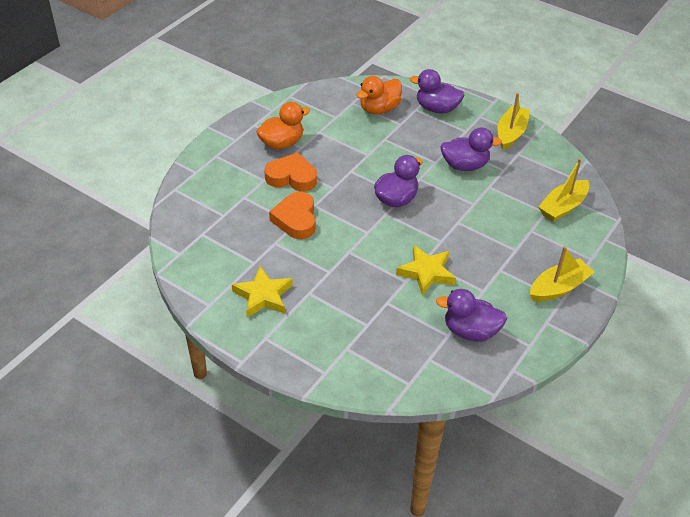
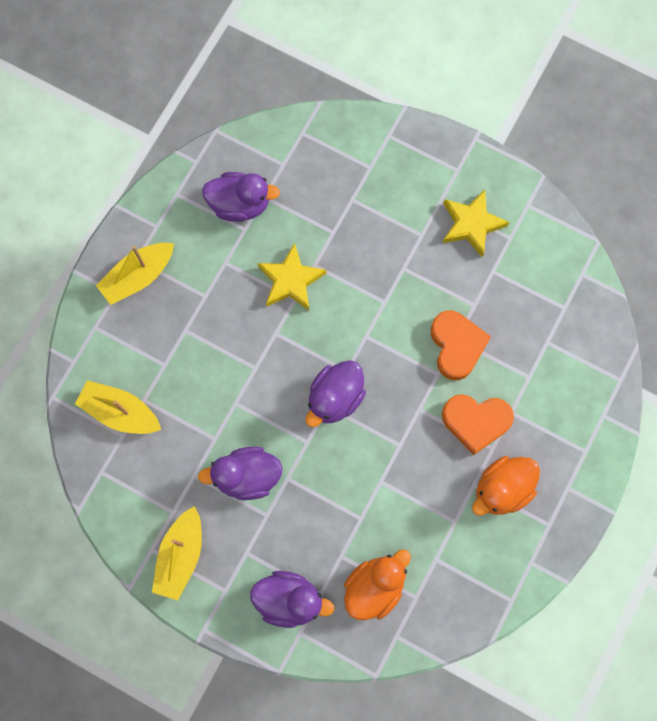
camera: 175 degrees right, 30 degrees up
yellow boat [538,158,589,222] -> yellow boat turned 105 degrees counterclockwise [75,381,161,434]

